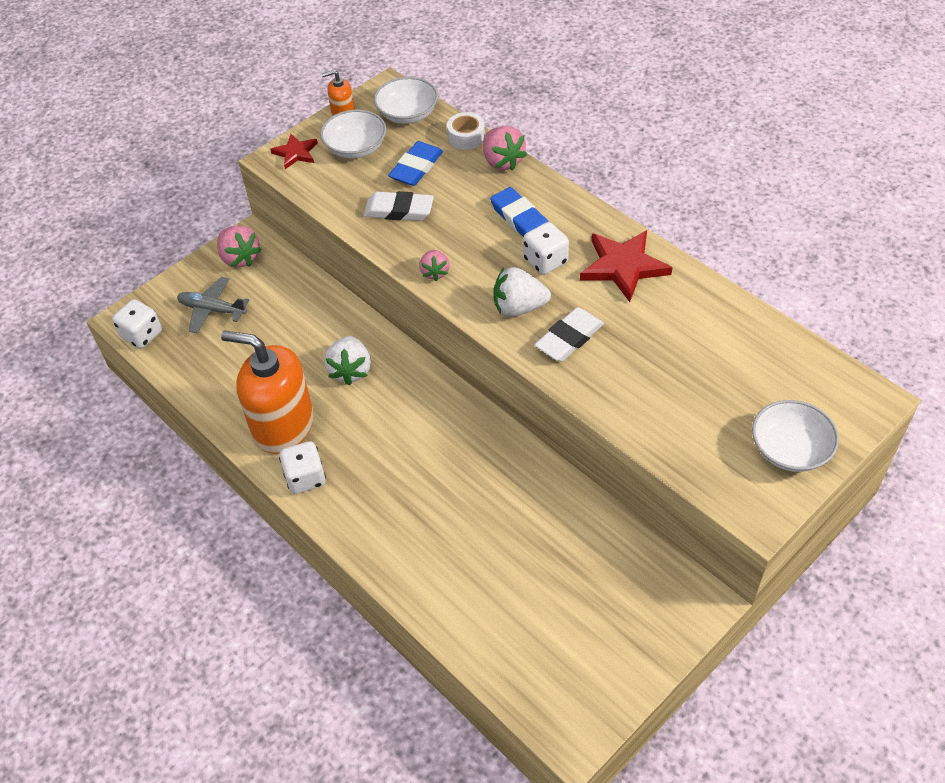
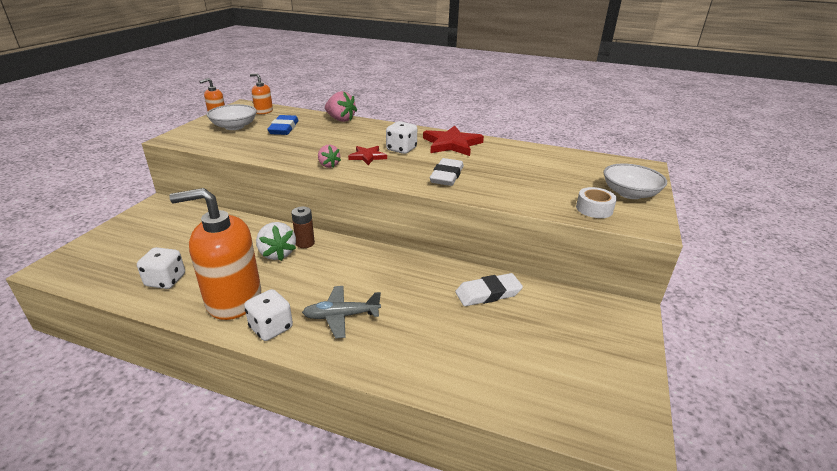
camera: 30 degrees left, 20 degrees down
white dice [112,299,162,349] -> white dice moved to [137,247,185,289]
grey plane [177,277,249,334] -> grey plane moved to [302,286,381,339]
pink strawberry [217,225,262,268] -> none
red star [270,134,318,169] -> red star moved to [348,146,387,165]
white eraser [364,191,434,221] -> white eraser moved to [455,273,523,306]
white bowl [374,77,438,124] -> orange soap dispenser [250,74,273,114]
white tape [447,112,485,150] -> white tape moved to [576,187,617,218]
blue eraser [490,187,548,237] -> none
white strawberry [493,267,551,317] -> none
none -> brown battery [291,206,315,248]

